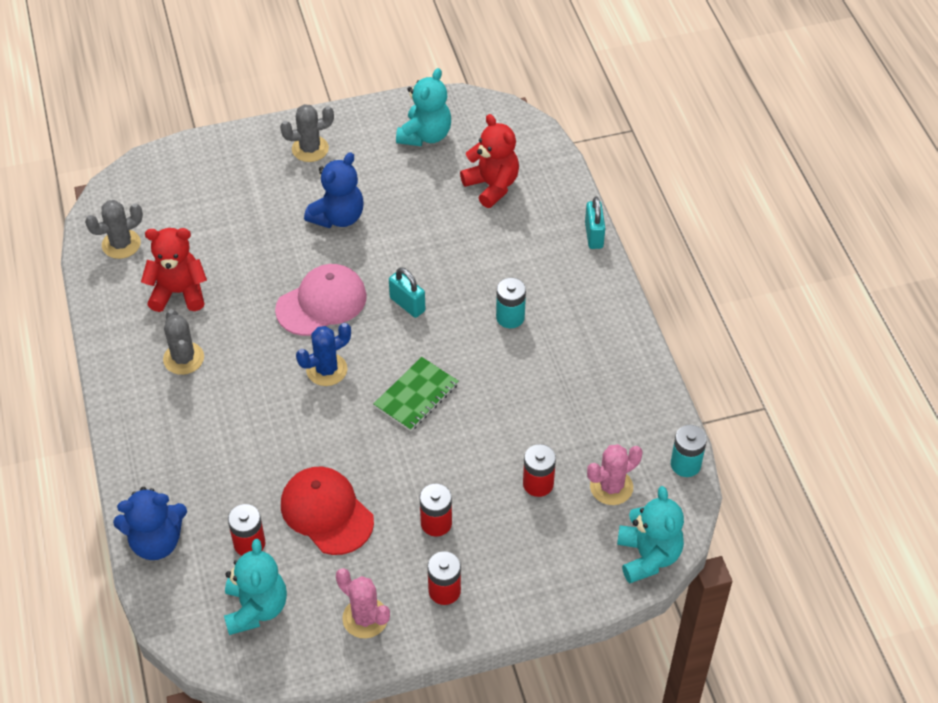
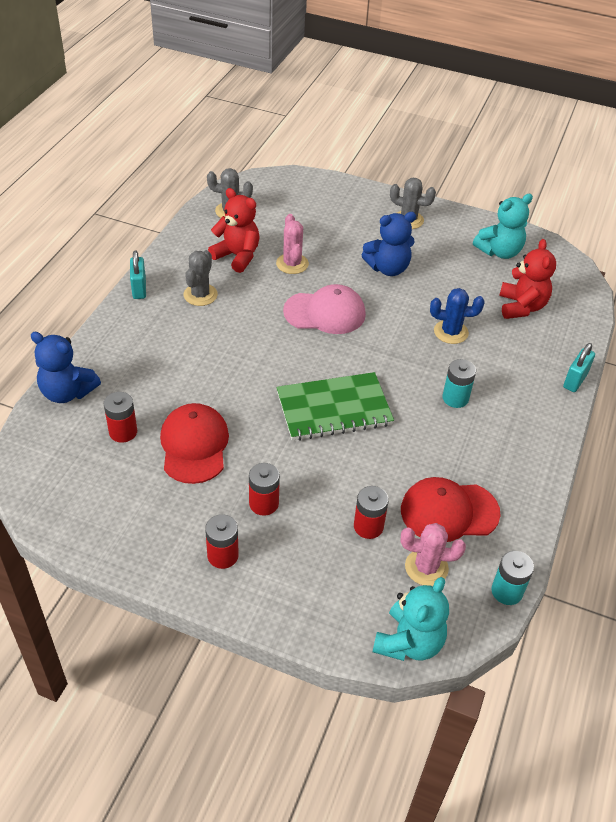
camera: 35 degrees right, 5 degrees down
turquoise teddy bear [224,539,287,635] -> none
blue cactus [296,323,351,386] -> blue cactus moved to [430,288,484,344]
pink cactus [336,568,390,638] -> pink cactus moved to [276,214,309,274]
green notebook [374,357,459,431] -> green notebook [277,372,394,441], size x1.51
turquoise padlock [389,267,425,318] -> turquoise padlock moved to [130,250,146,299]
none -> red cap [401,477,501,542]

